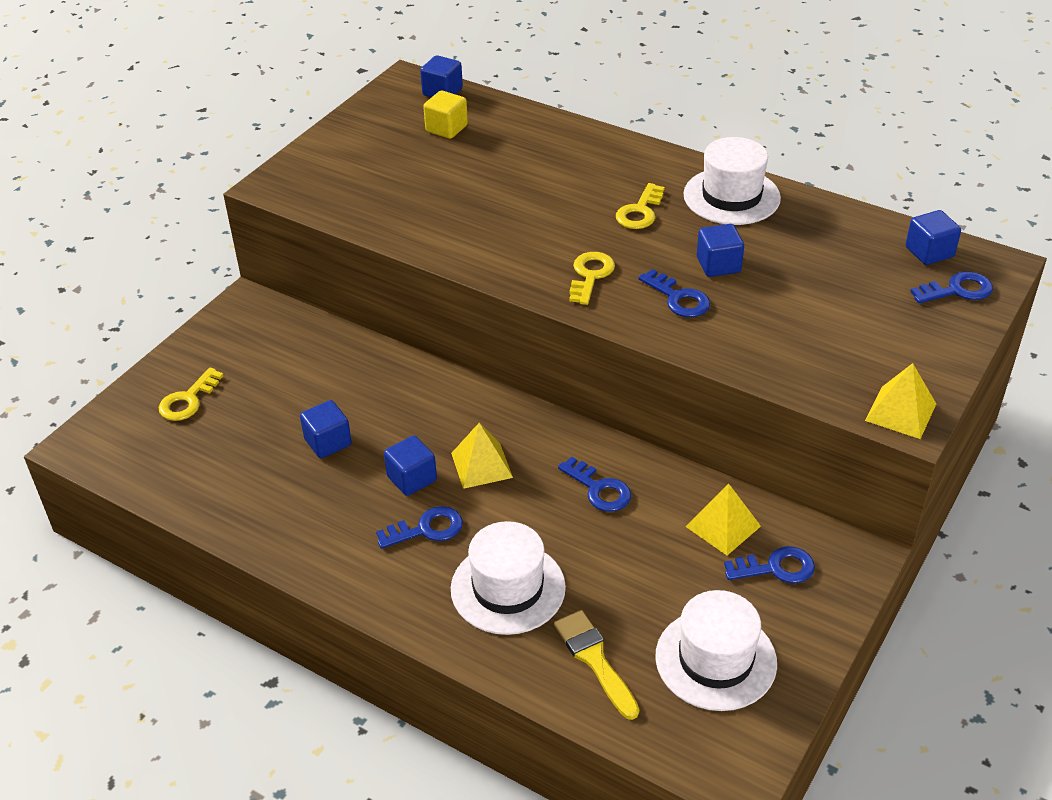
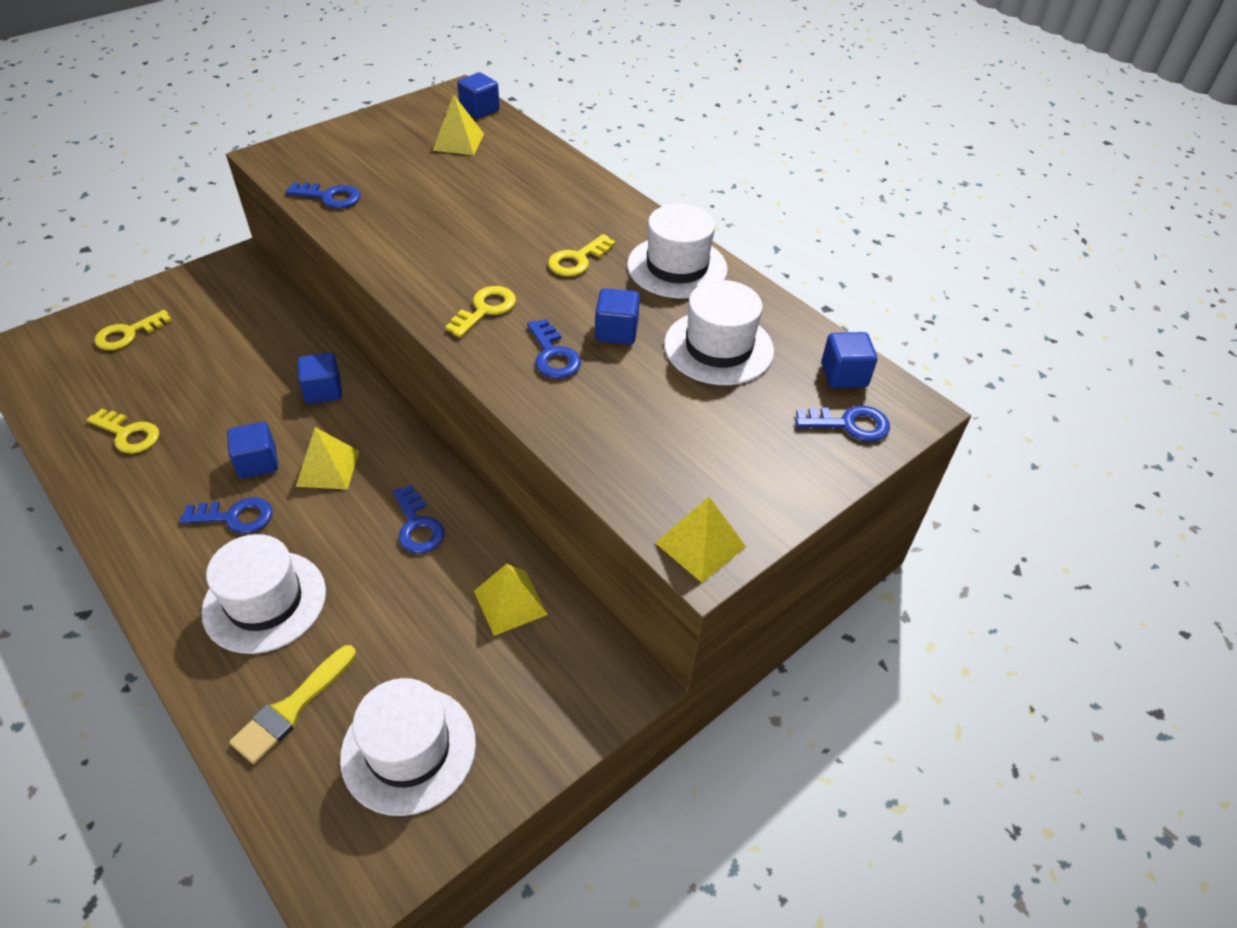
camera: 15 degrees right, 5 degrees up
blue cube [300,400,352,458] -> blue cube moved to [298,352,342,404]
yellow cube [423,91,468,139] -> yellow pyramid [433,94,484,155]
yellow brush [554,610,639,720] -> yellow brush turned 135 degrees counterclockwise [229,645,356,764]
blue key [724,546,815,583] -> blue key moved to [286,182,361,208]
none -> yellow key [87,409,159,454]
none -> white hat [664,280,774,385]

